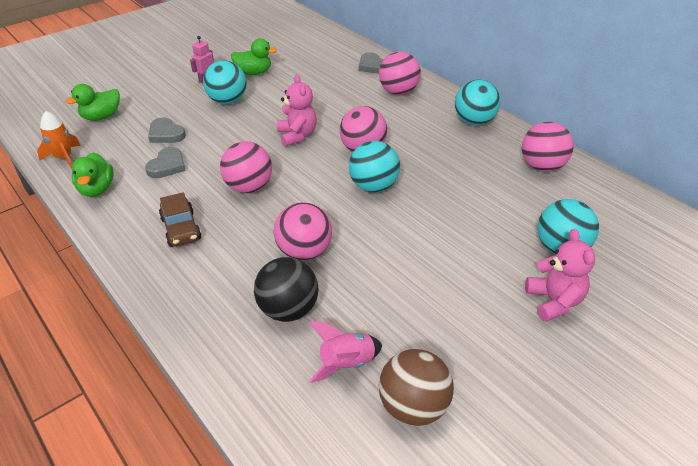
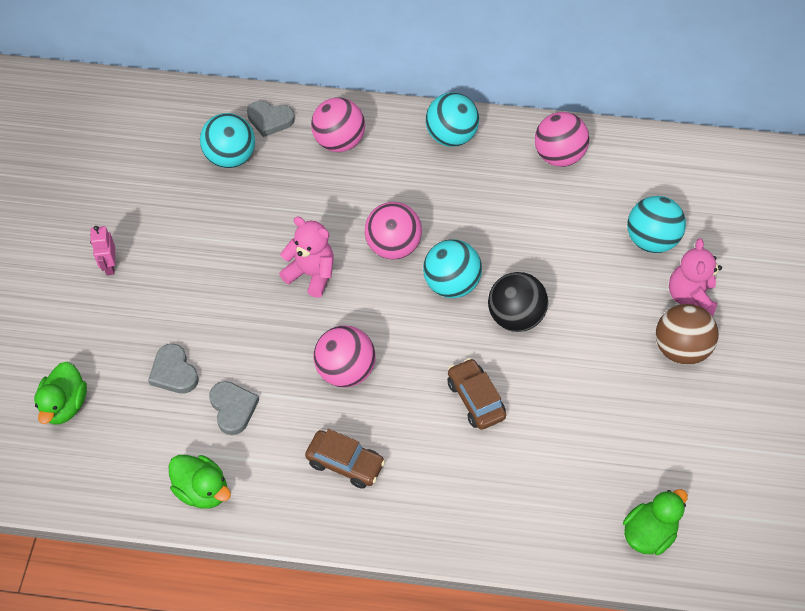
camera: 45 degrees left, 15 degrees up
orange rocket [37,111,81,169] -> none
grey heart [148,117,186,143] -> grey heart turned 60 degrees clockwise [148,344,199,394]
turquoise ball [203,60,247,104] -> turquoise ball moved to [200,113,255,168]
green duck [231,39,277,75] -> green duck moved to [623,489,688,555]
black ball [254,257,319,322] -> black ball moved to [488,272,548,332]
pink ball [274,202,332,261] -> brown car [447,358,506,430]
pink rocket [309,321,382,383] -> none
brown ball [379,349,454,426] -> brown ball moved to [656,304,718,365]
pink teddy bear [525,229,595,322] -> pink teddy bear turned 120 degrees counterclockwise [669,238,722,317]

